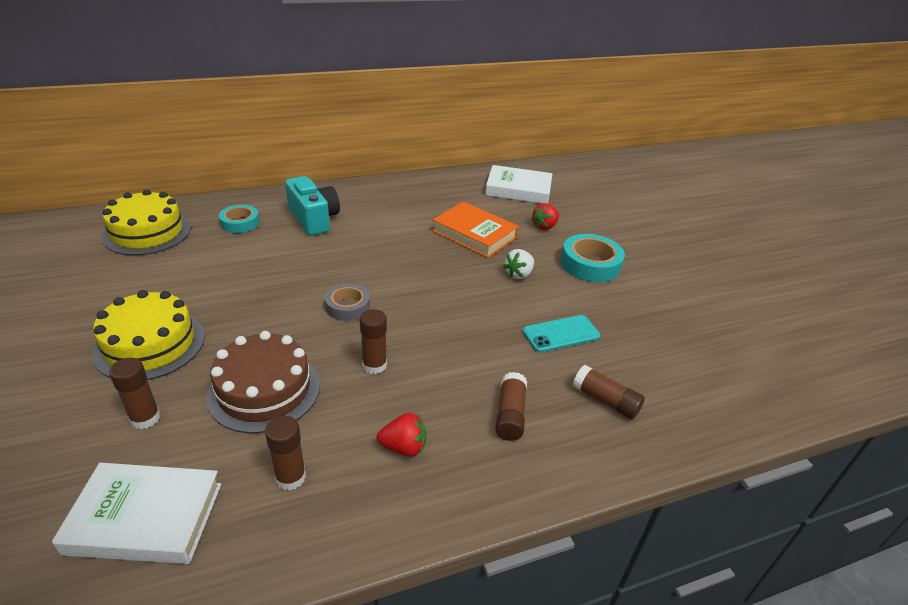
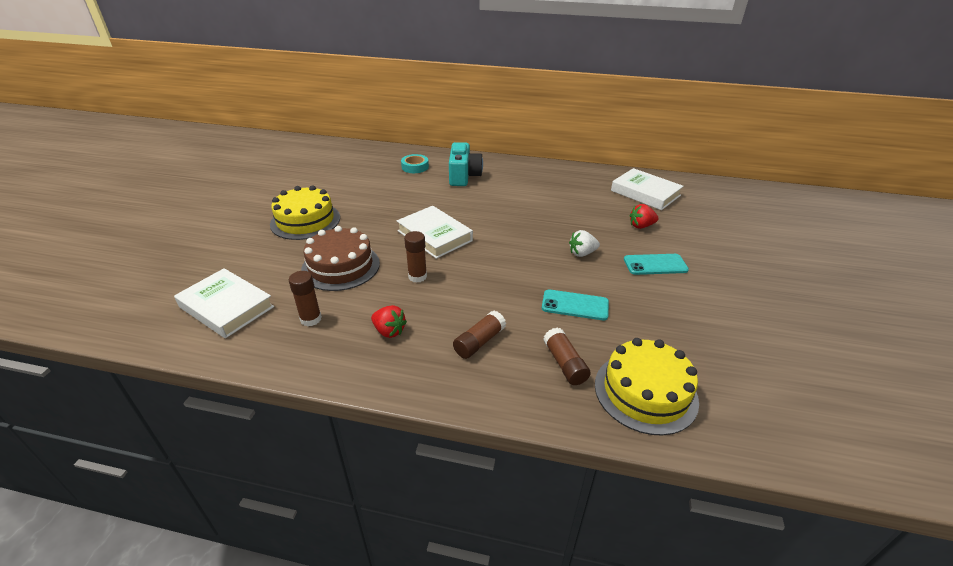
camera: 35 degrees right, 0 degrees up
yellow cake [102,189,191,255] -> yellow cake moved to [595,338,699,435]
brown glue stick [109,358,160,429] -> none
grey tape [325,284,370,321] -> white book [397,206,473,259]
orange book [432,202,519,258] -> none
turquoise tape [561,234,625,282] -> turquoise phone [624,254,689,275]

